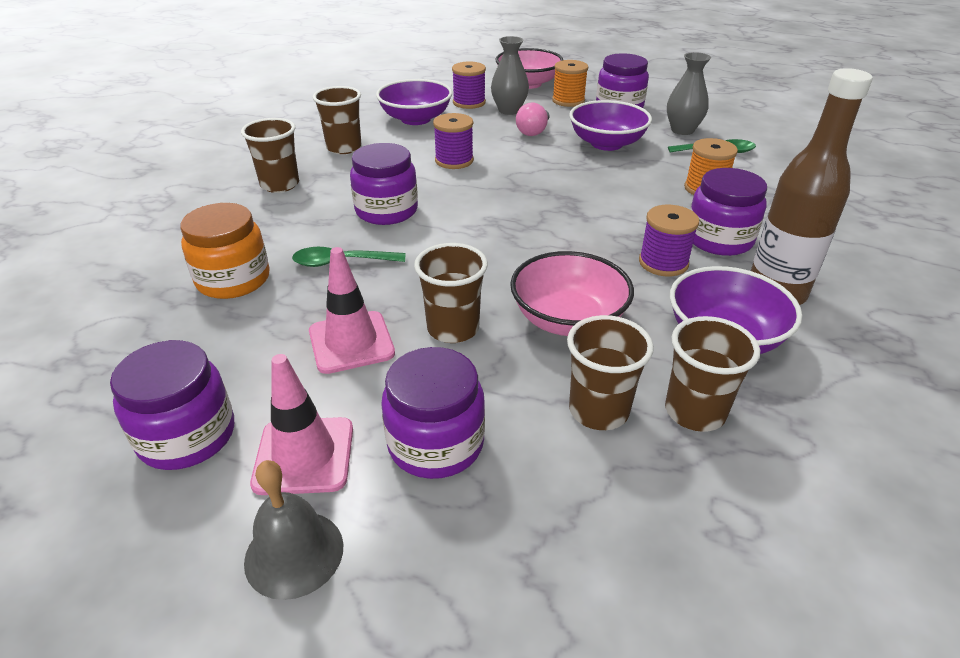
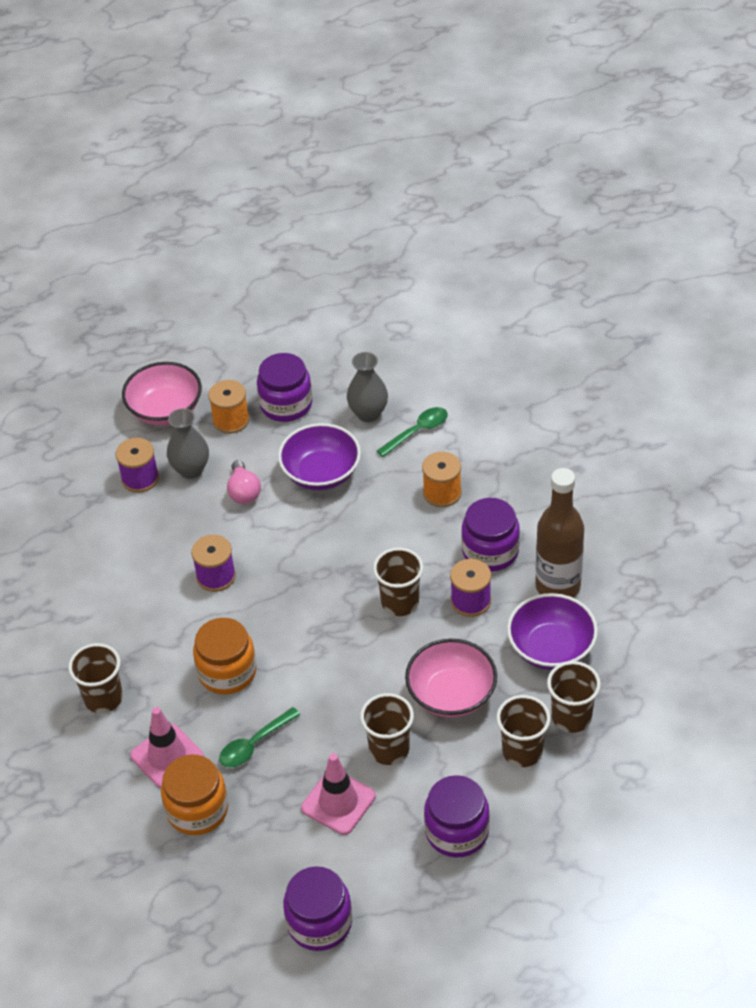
camera: 35 degrees left, 10 degrees up
grey bell [244,460,343,600] -> none
pink traffic cone [250,354,353,495] -> pink traffic cone moved to [130,707,204,788]
brown cup [313,86,361,154] -> brown cup moved to [373,548,423,616]
purple jar [350,143,418,225] -> orange jar [193,618,257,695]
purple bowl [376,79,452,125] -> none

